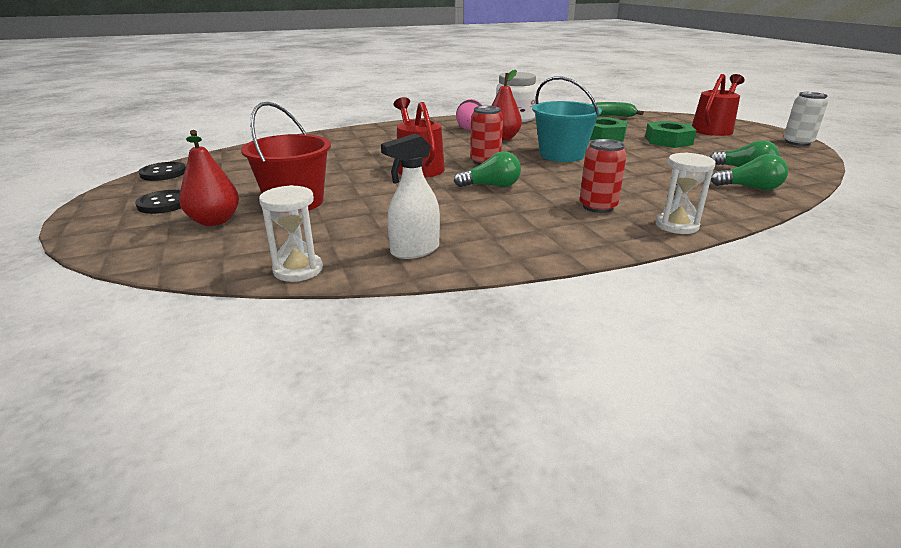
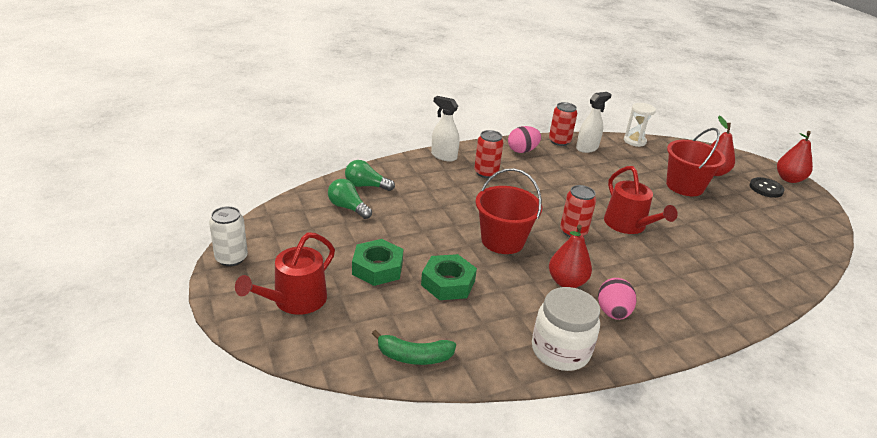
camera: 175 degrees right, 5 degrees up
black button [139,162,186,181] -> none
green light bulb [454,151,521,187] -> none
turquoise bucket [532,76,602,162] -> red bucket [475,168,542,254]
white hourglass [655,152,716,234] -> white spray bottle [431,96,460,161]
none -> pink egg [508,126,541,153]
none -> red can [549,102,577,146]
none -> red pear [777,131,813,183]

